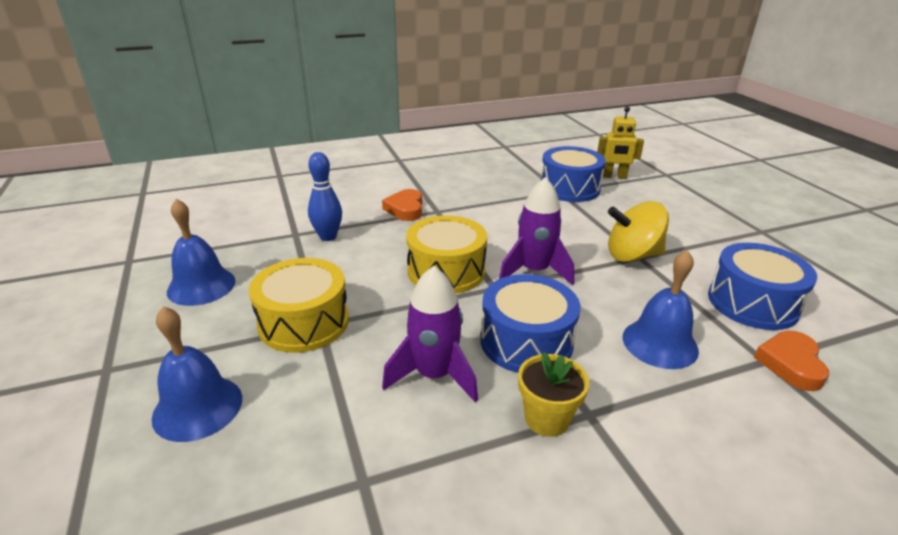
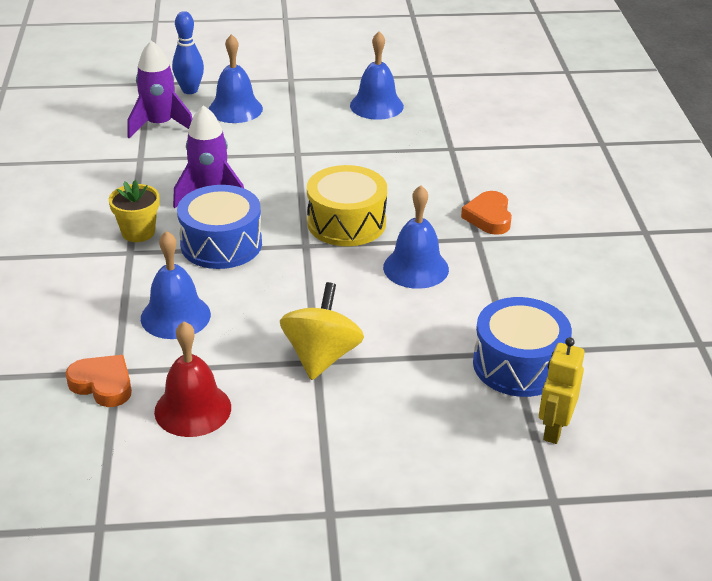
camera: 105 degrees right, 5 degrees up
yellow drum [249,258,349,353] -> none
blue bowling pin [308,152,342,241] -> blue bowling pin moved to [172,11,204,94]
orange heart [382,189,422,221] -> orange heart turned 105 degrees counterclockwise [461,191,512,235]
purple rocket [499,177,574,285] -> purple rocket moved to [128,40,192,139]
blue drum [708,243,817,330] -> red bell [154,321,231,437]
none -> blue bell [383,185,449,289]

